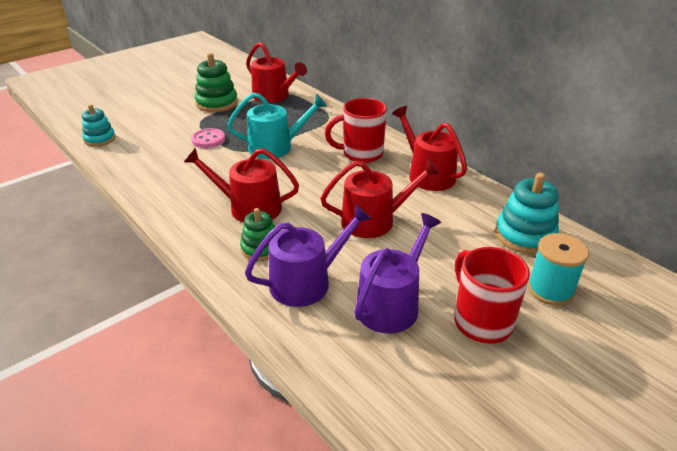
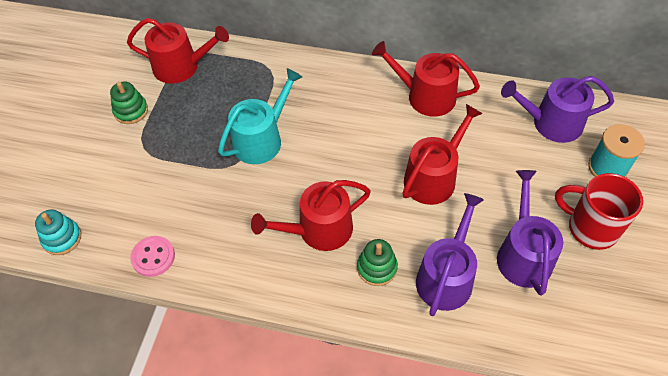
camera: 35 degrees left, 20 degrees up
pink button [191,128,225,148] -> pink button moved to [130,236,175,277]
green stacking toy [195,53,238,112] -> green stacking toy [110,82,148,124], size x0.65
red mug [325,98,387,163] -> none
turquoise stacking toy [495,173,559,254] -> purple watering can [501,76,614,143]

